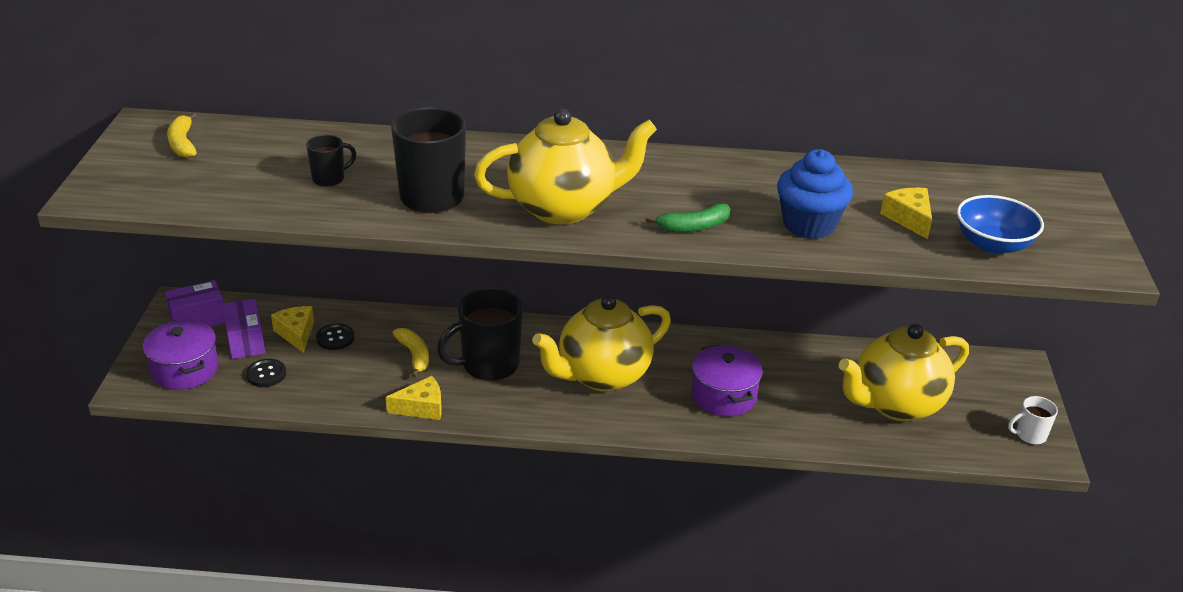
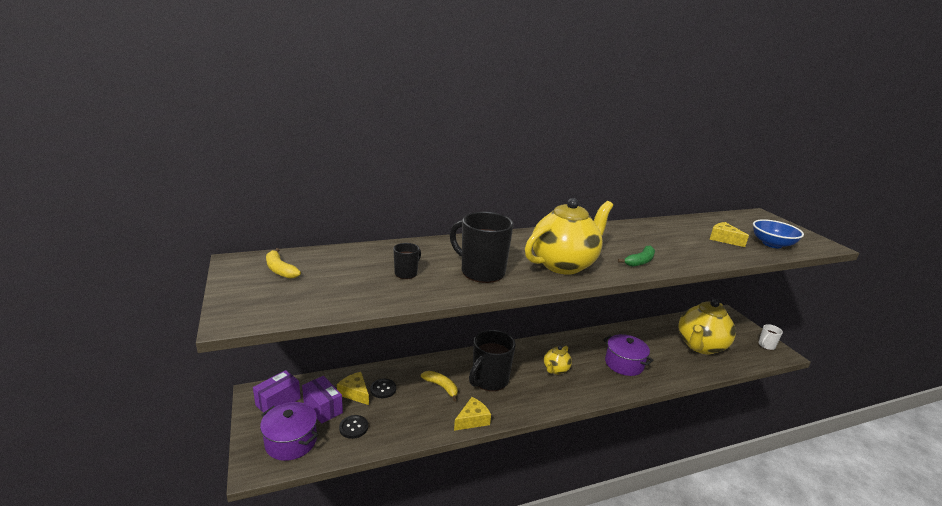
camera: 25 degrees left, 10 degrees down
yellow teapot [532,295,671,392] -> yellow teapot [544,346,572,374], size x0.48
blue cupcake [777,149,853,239] -> none

